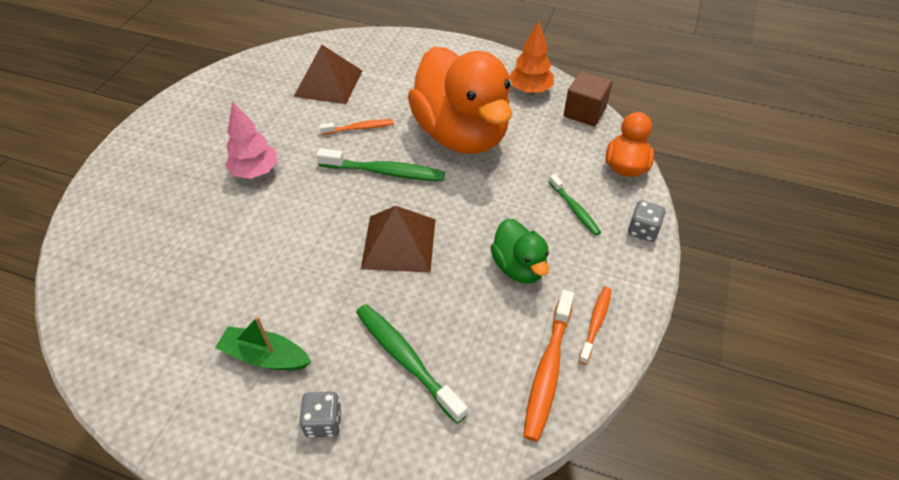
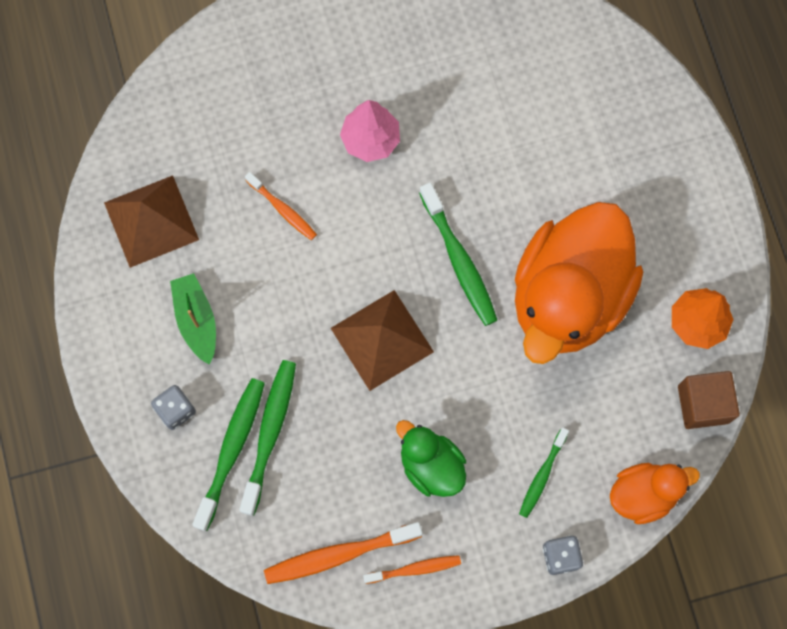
camera: 55 degrees right, 25 degrees up
brown pyramid [294,45,362,104] -> brown pyramid moved to [104,175,199,268]
orange toothbrush [319,119,394,135] -> orange toothbrush moved to [245,172,317,240]
green duck [490,219,549,284] -> green duck turned 105 degrees clockwise [396,420,466,497]
none -> green toothbrush [192,378,265,531]

